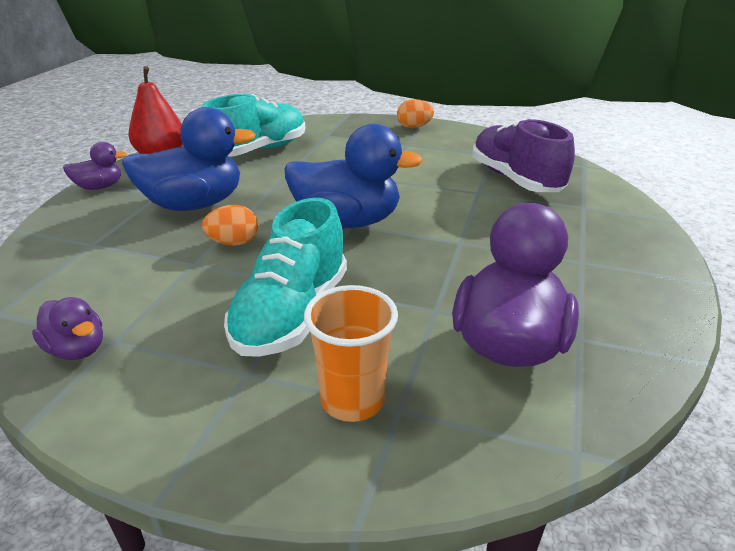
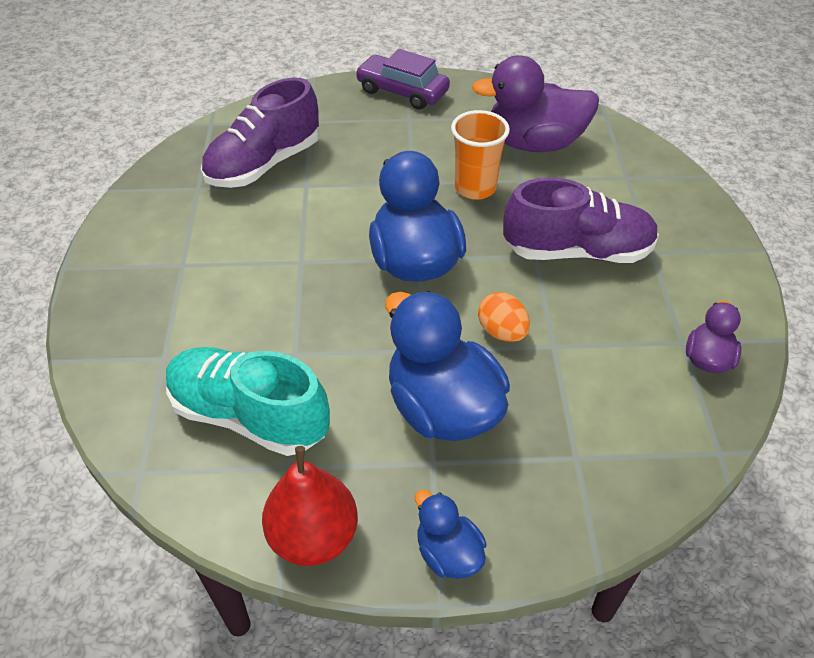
camera: 110 degrees left, 15 degrees up
purple duck [63,142,127,190] -> blue duck [415,490,486,579]
turquoise shoe [224,198,347,357] -> purple shoe [503,177,659,263]
orange cup [304,285,398,422] -> orange cup moved to [451,110,510,200]
orange egg [397,99,434,128] -> none
none -> purple car [355,49,450,109]

